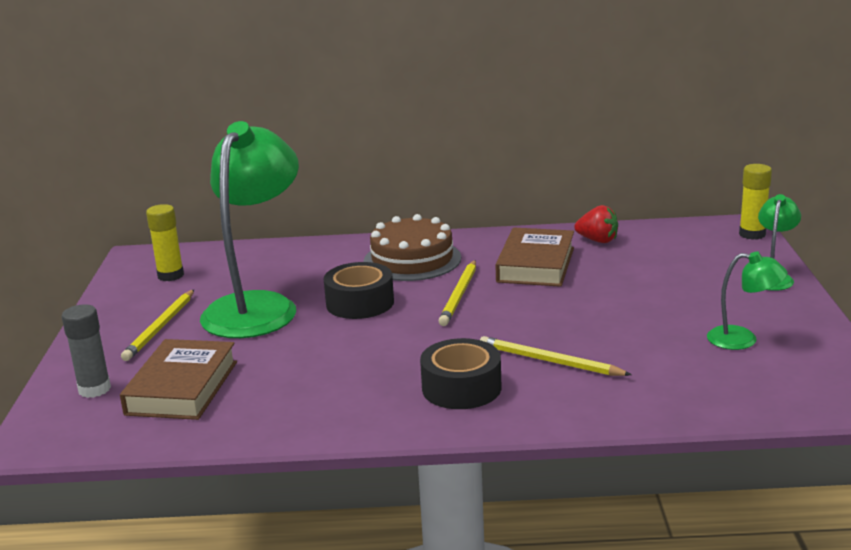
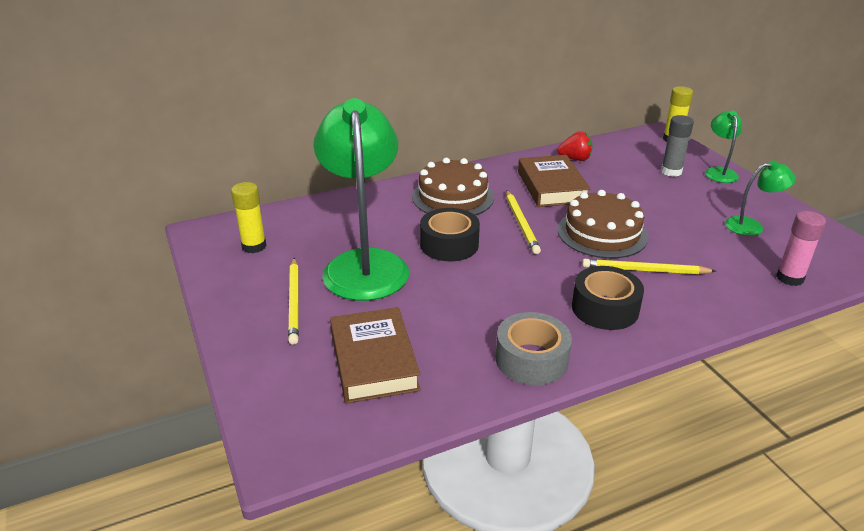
camera: 25 degrees left, 10 degrees up
grey glue stick [62,304,111,398] -> grey glue stick moved to [661,115,694,177]
none -> grey tape [496,312,572,385]
none -> brown cake [558,190,648,259]
none -> pink glue stick [776,211,826,286]

